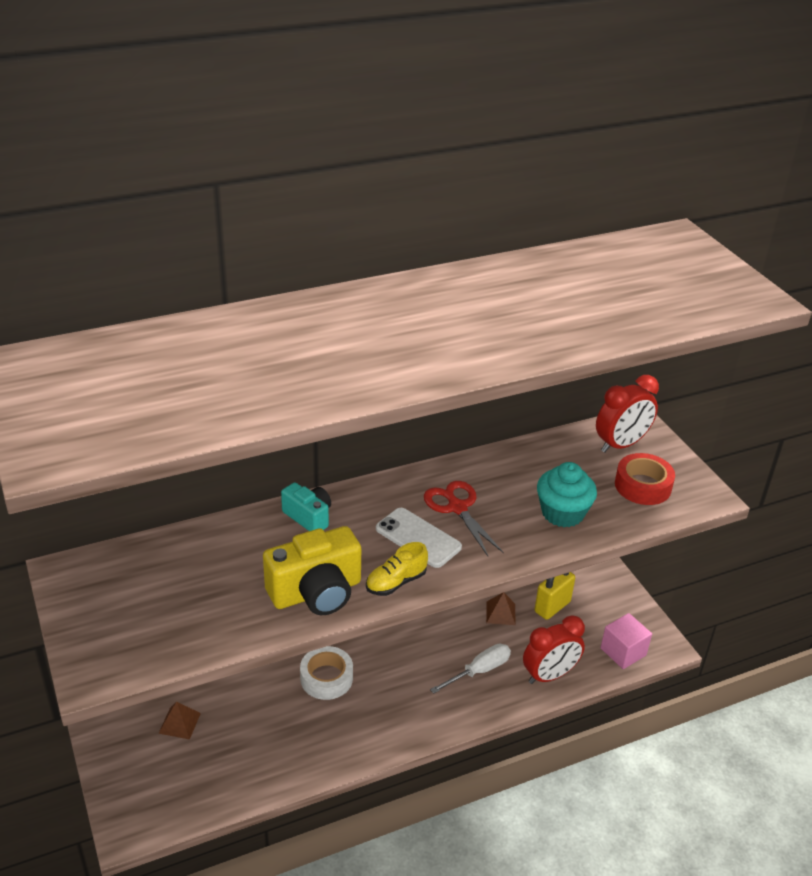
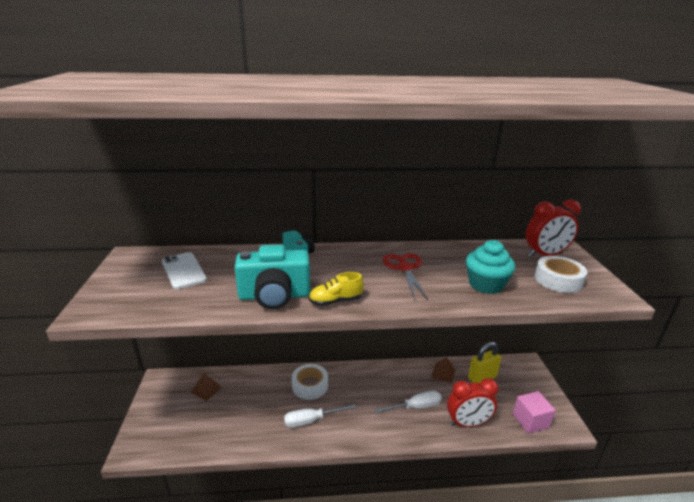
camera: 20 degrees right, 10 degrees down
yellow camera [263,526,361,615] -> turquoise camera [235,244,310,309]
white phone [376,508,462,568] -> white phone moved to [162,252,207,289]
red tape [615,453,675,505] -> white tape [535,256,587,293]
none -> white screwdriver [284,404,356,428]

